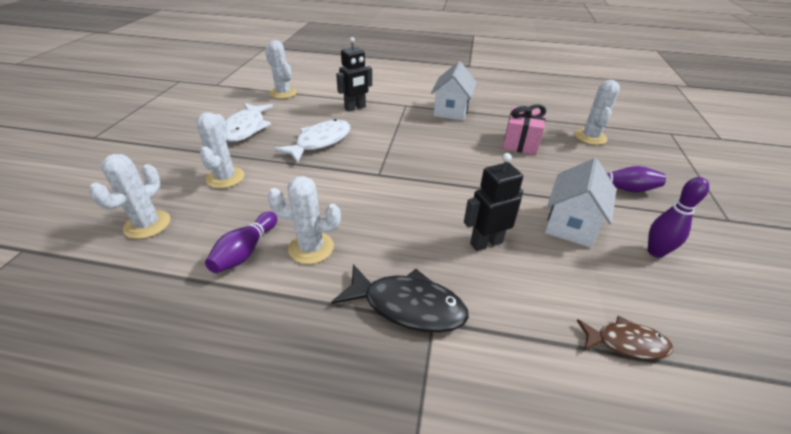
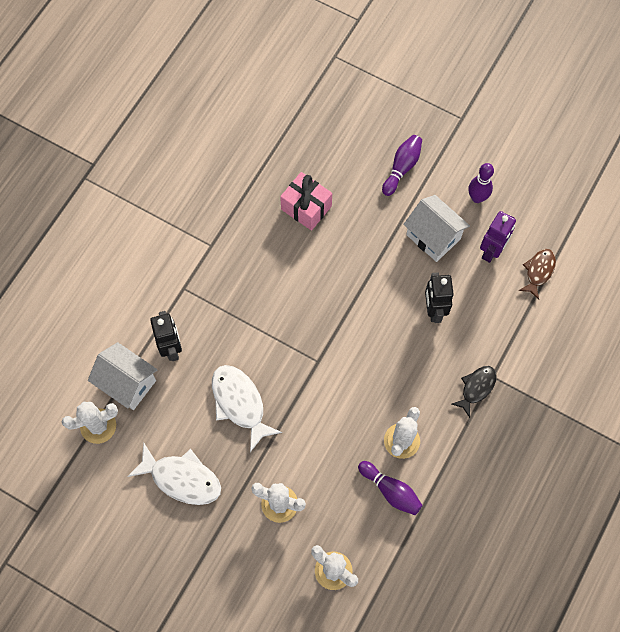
camera: 70 degrees left, 30 degrees up
black fish [332,264,469,333] -> black fish [452,366,497,418], size x0.62
white house [431,61,477,121] -> white house moved to [88,342,157,410]
white cactus [575,80,620,145] -> none
none -> purple robot [480,211,516,263]

